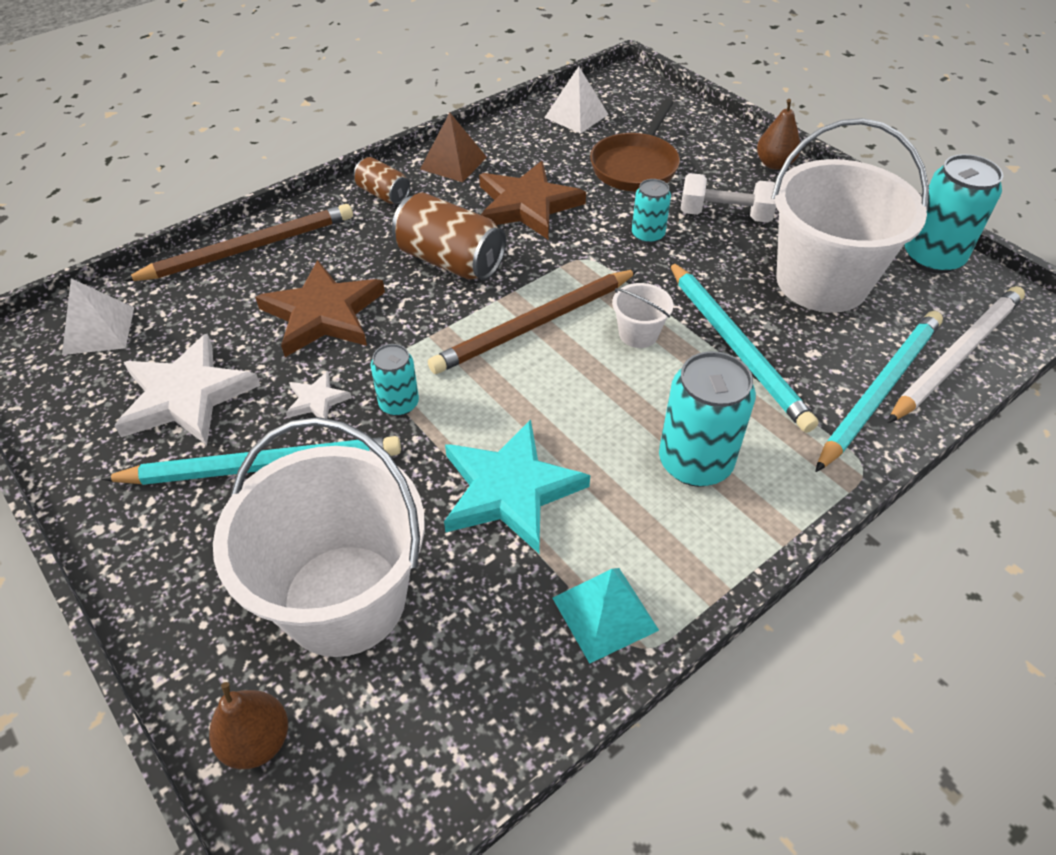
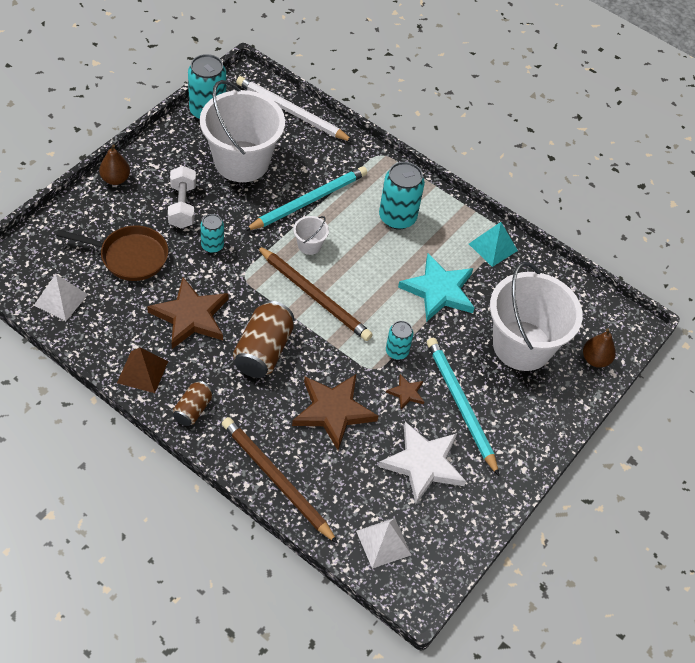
camera: 110 degrees left, 5 degrees up
white star [286,371,352,419] -> brown star [386,374,424,410]
turquoise pencil [815,311,943,472] -> none

